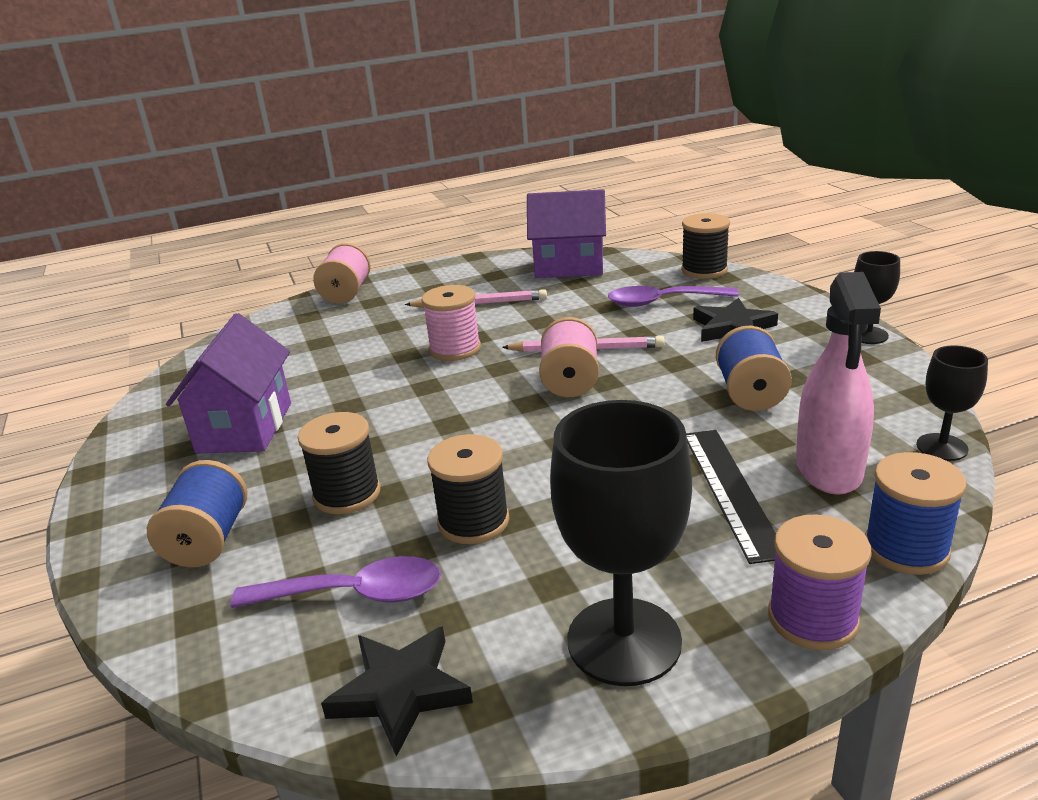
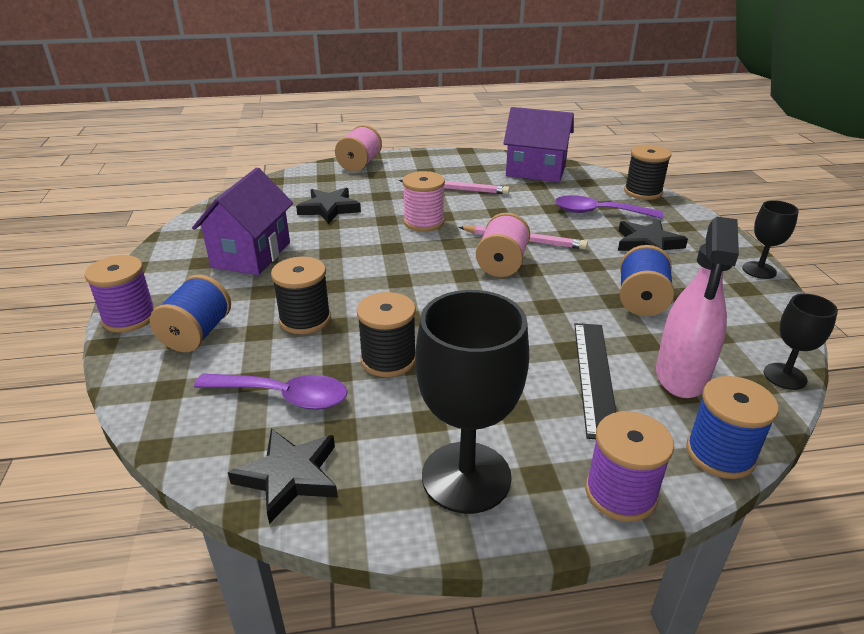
camera: 10 degrees right, 5 degrees up
none -> purple spool [85,255,155,333]
none -> black star [296,187,361,224]

